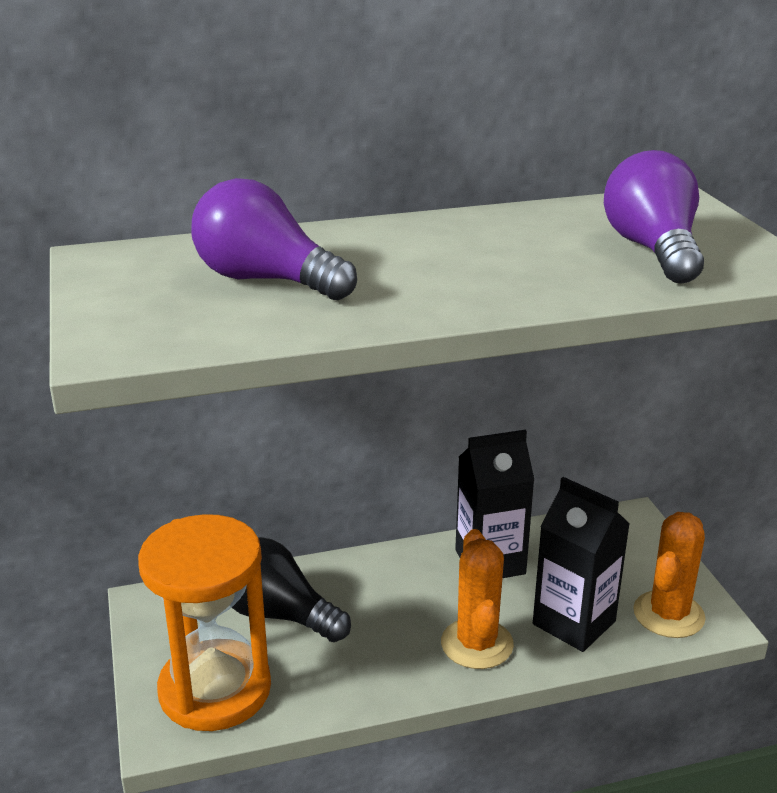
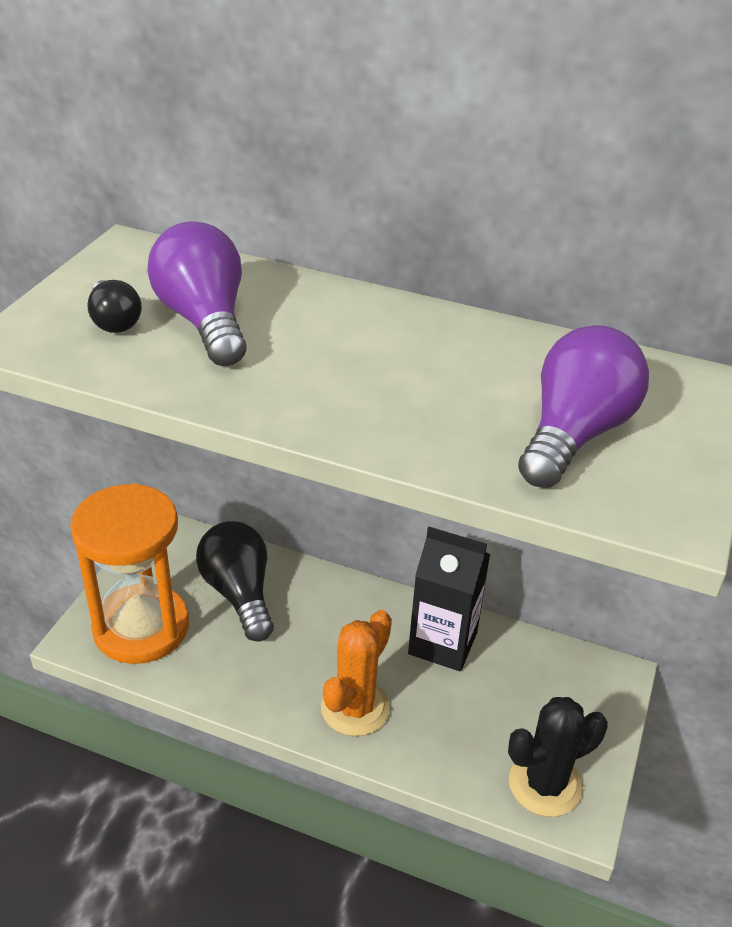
camera: 35 degrees right, 10 degrees up
black carton [533,477,630,652] -> none
orange cactus [633,512,705,638] -> black cactus [508,697,608,817]
none -> black light bulb [87,280,142,333]

